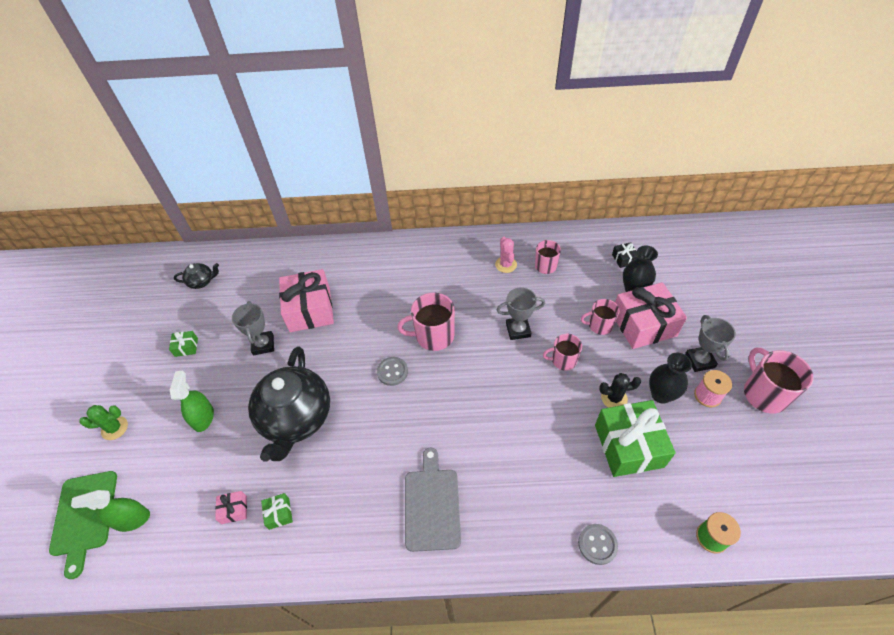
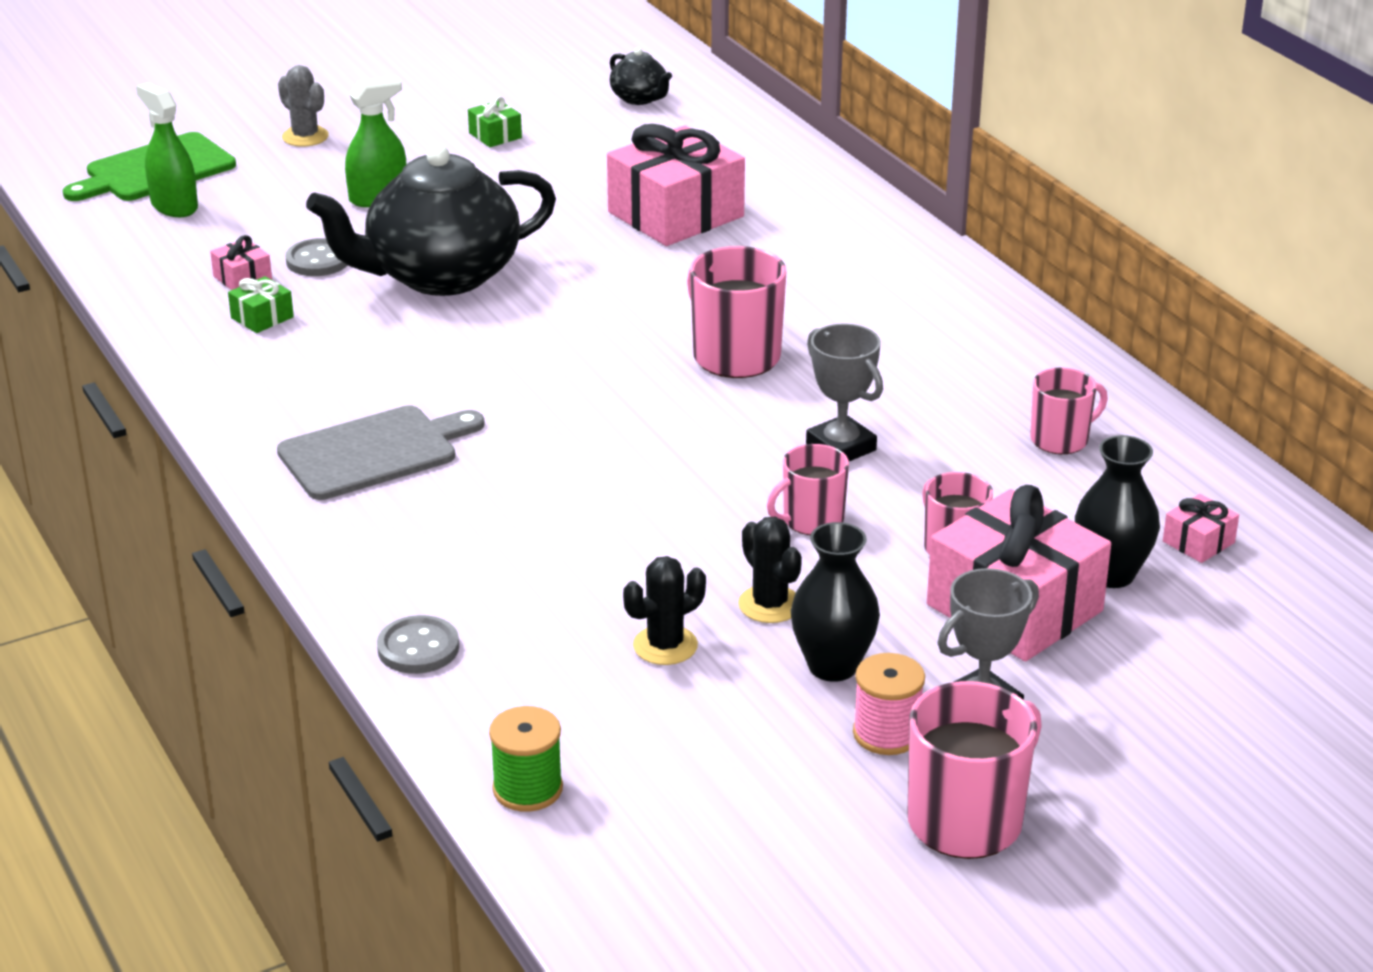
camera: 60 degrees right, 20 degrees down
green cactus [79,405,128,440] -> grey cactus [278,65,329,147]
grey trophy [232,301,274,355] -> none
grey button [377,357,408,386] -> grey button moved to [286,238,348,276]
pink cactus [495,237,517,273] -> none
pink mug [543,334,582,371] -> pink mug turned 90 degrees counterclockwise [767,444,849,535]
green gift [595,400,676,477] -> black cactus [623,556,706,665]
black gift [612,242,638,268] -> pink gift [1163,494,1239,563]

